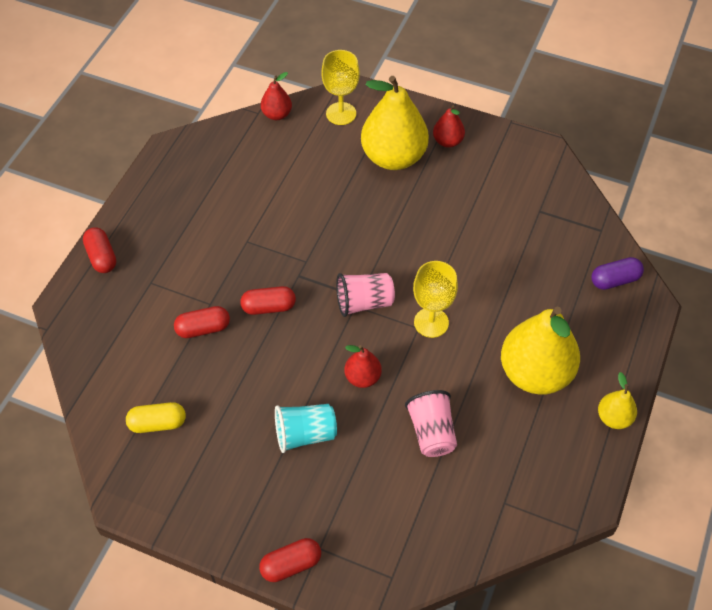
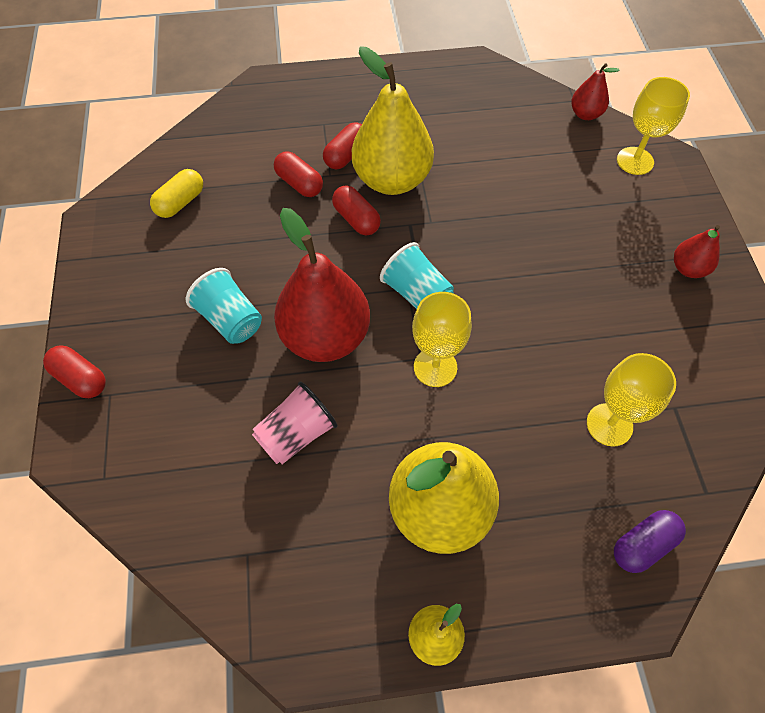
camera: 60 degrees right, 5 degrees up
red capsule [83,227,116,273] -> red capsule moved to [323,122,362,169]
yellow capsule [126,402,186,433] -> yellow capsule turned 75 degrees clockwise [150,169,203,218]
pink cup [336,273,395,317] -> turquoise cup [380,242,454,309]
red pear [344,345,382,388] -> red pear [274,208,370,362], size x2.07
yellow pear [361,76,429,170] -> yellow pear moved to [352,47,434,195]
purple capsule [591,257,644,290] -> purple capsule turned 75 degrees counterclockwise [614,510,686,573]
none -> yellow goblet [587,353,676,447]

